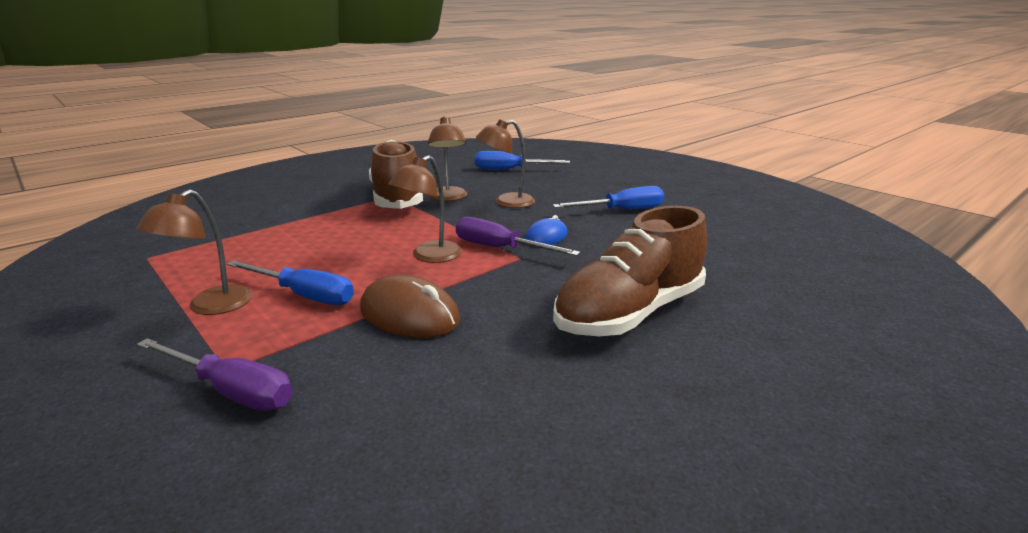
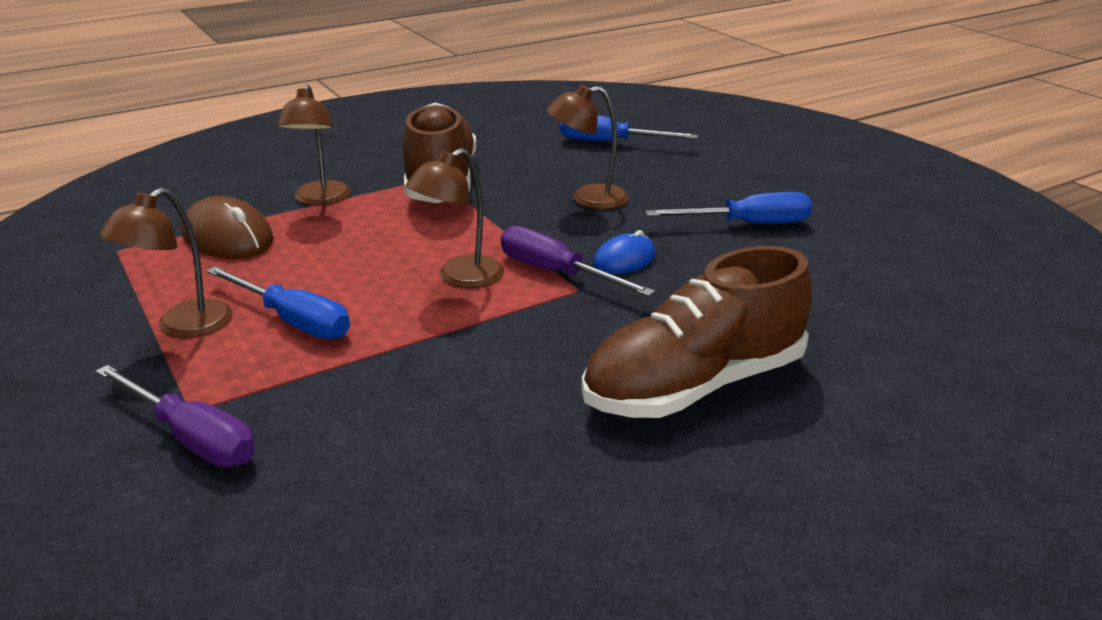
camera: 10 degrees right, 5 degrees up
brown mouse [360,274,460,338] -> brown mouse moved to [182,196,274,259]
brown lamp [428,116,467,201] -> brown lamp moved to [276,85,351,206]

